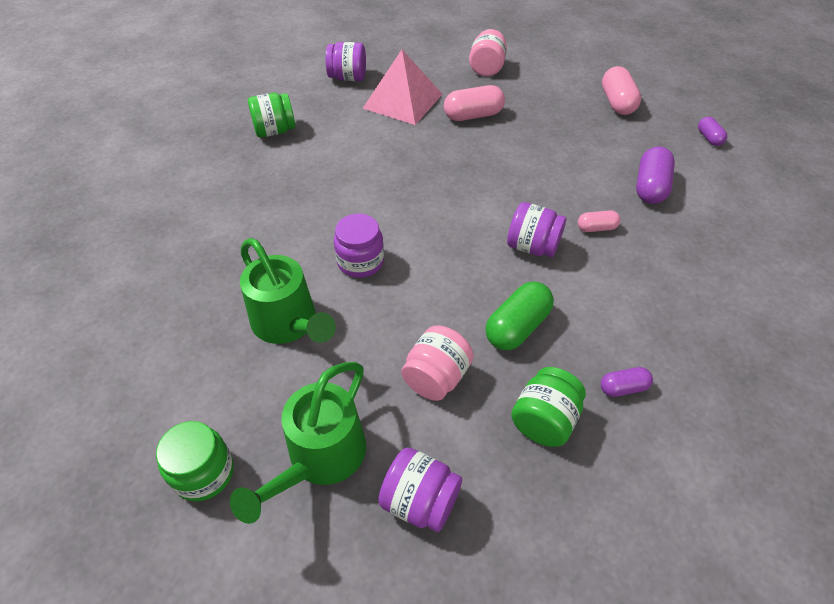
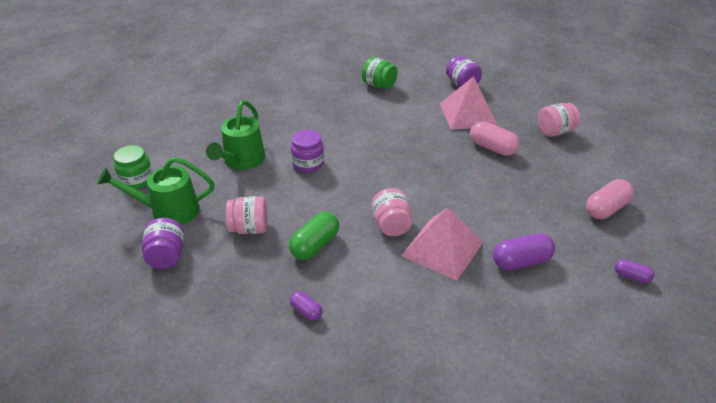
camera: 55 degrees right, 10 degrees down
green capsule [485,281,554,350] -> green capsule turned 60 degrees counterclockwise [289,212,339,260]
purple jar [507,202,566,257] -> pink jar [372,188,412,236]
green jar [511,367,586,447] -> none
pink capsule [578,210,620,232] -> pink pyramid [401,207,483,281]
purple capsule [698,117,727,146] -> purple capsule turned 75 degrees clockwise [615,259,654,283]

